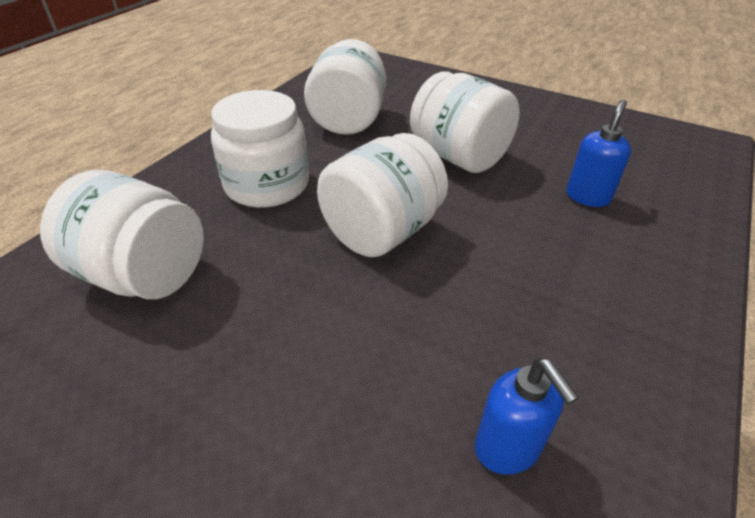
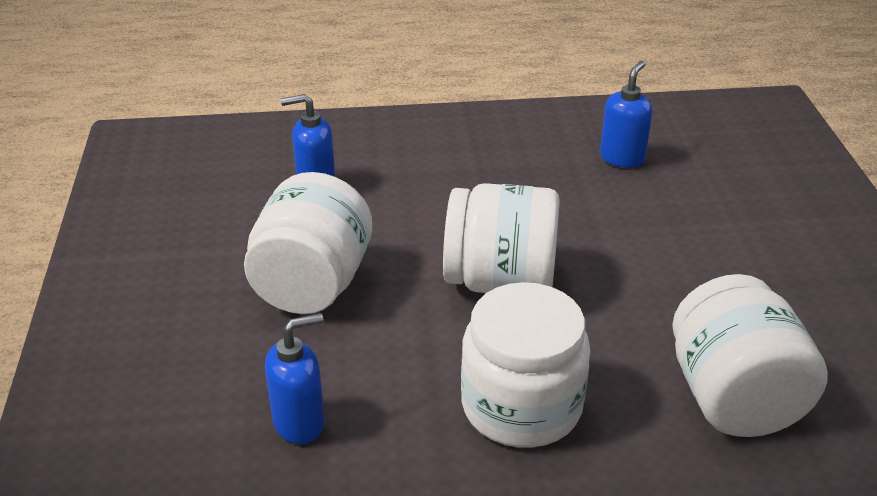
camera: 125 degrees left, 5 degrees down
white jar [304,39,386,135] -> blue soap dispenser [265,313,325,444]

